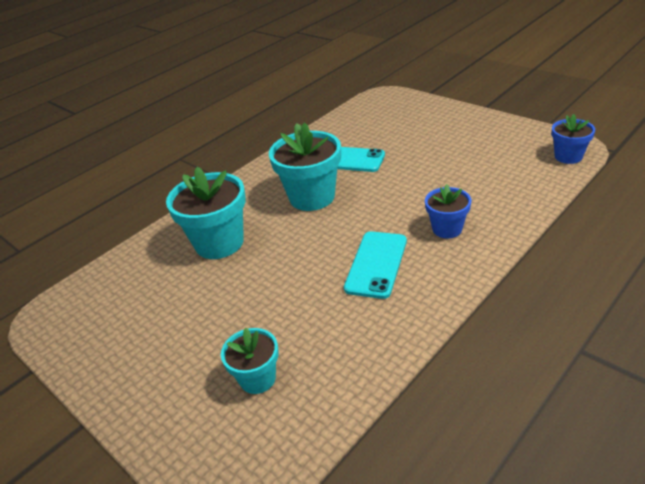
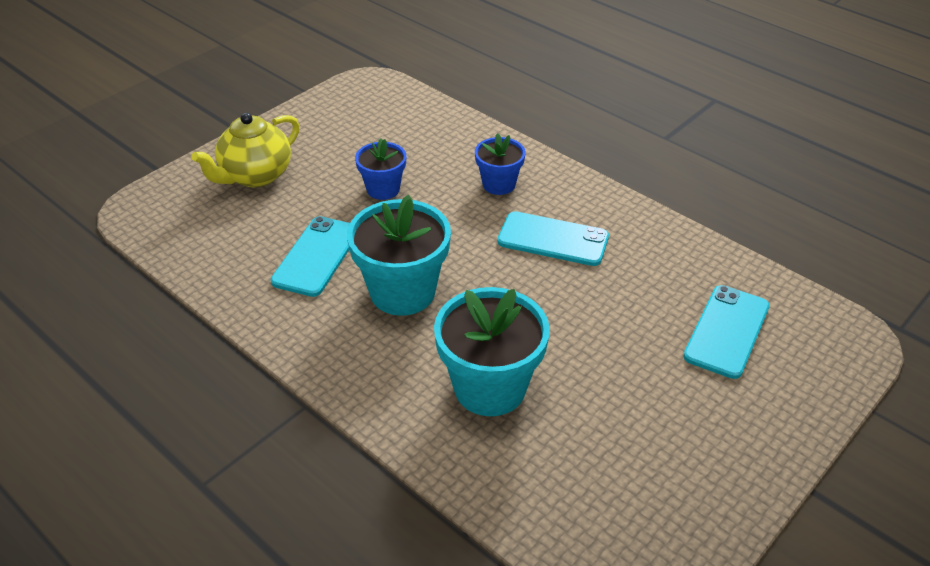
camera: 95 degrees left, 5 degrees up
turquoise flower pot [221,328,279,394] -> turquoise phone [683,285,770,379]
blue flower pot [551,114,595,164] -> blue flower pot moved to [355,139,406,200]
none -> yellow teapot [191,113,300,187]

